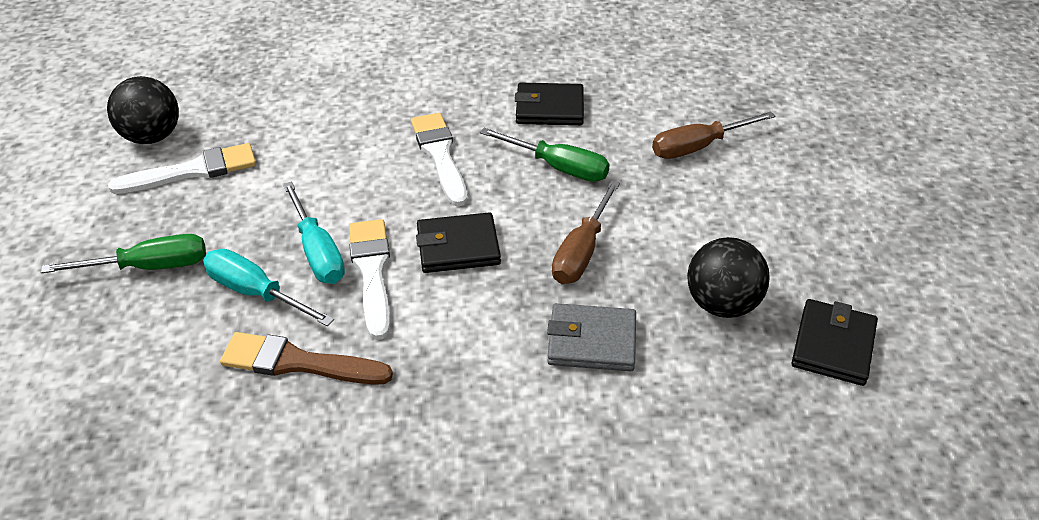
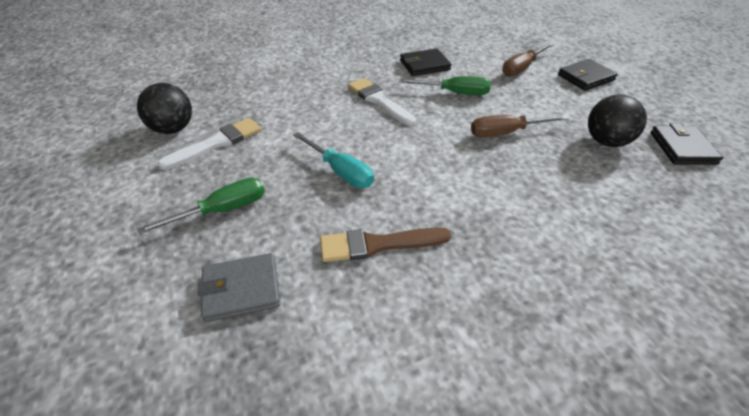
camera: 20 degrees left, 0 degrees up
turquoise screwdriver [203,249,334,326] -> none
white brush [349,219,390,340] -> none
black wallet [416,212,501,273] -> black wallet moved to [558,59,618,91]
grey wallet [547,303,636,371] -> grey wallet moved to [198,253,280,322]
brown screwdriver [552,180,620,284] -> brown screwdriver turned 75 degrees clockwise [471,115,569,137]

